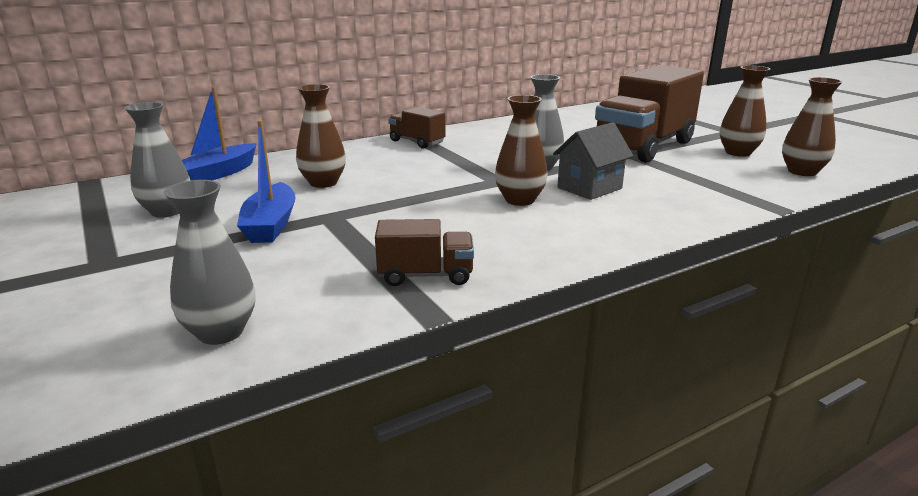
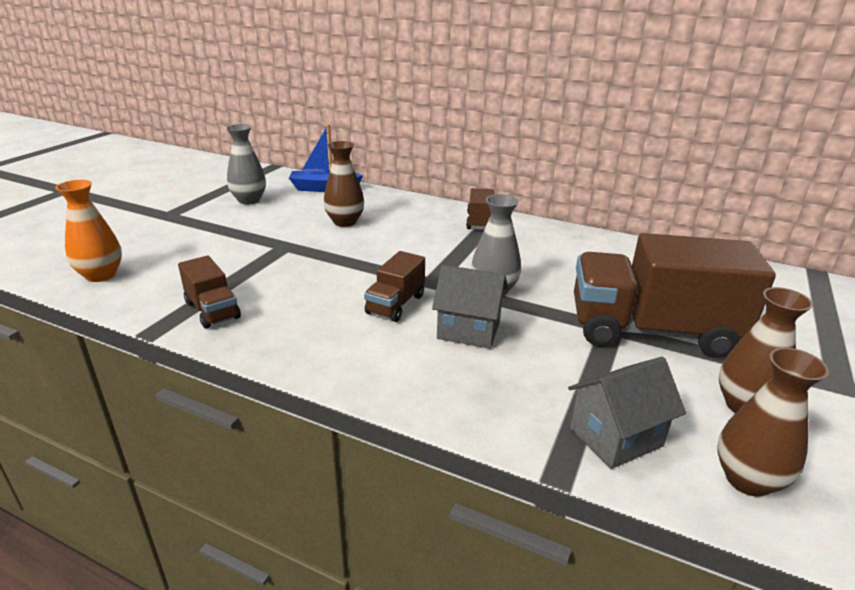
camera: 55 degrees right, 5 degrees up
grey vase [163,180,255,345] -> orange vase [55,180,122,282]
blue boat [237,120,296,243] -> none
brown vase [495,95,548,206] -> brown truck [364,251,425,322]
none -> grey house [568,357,686,469]

